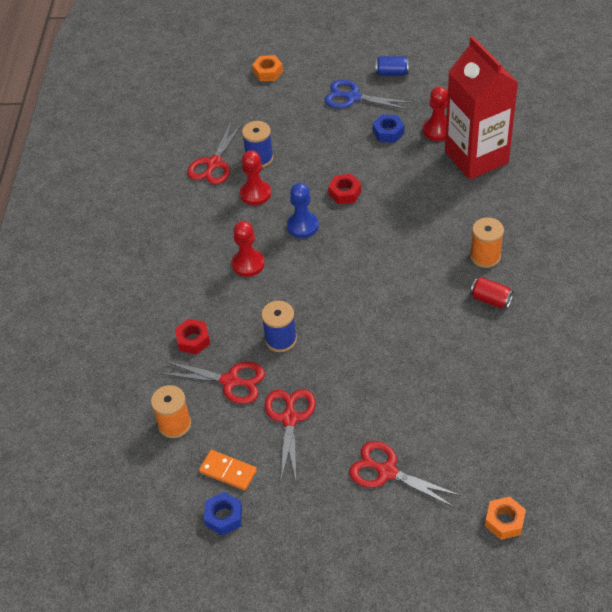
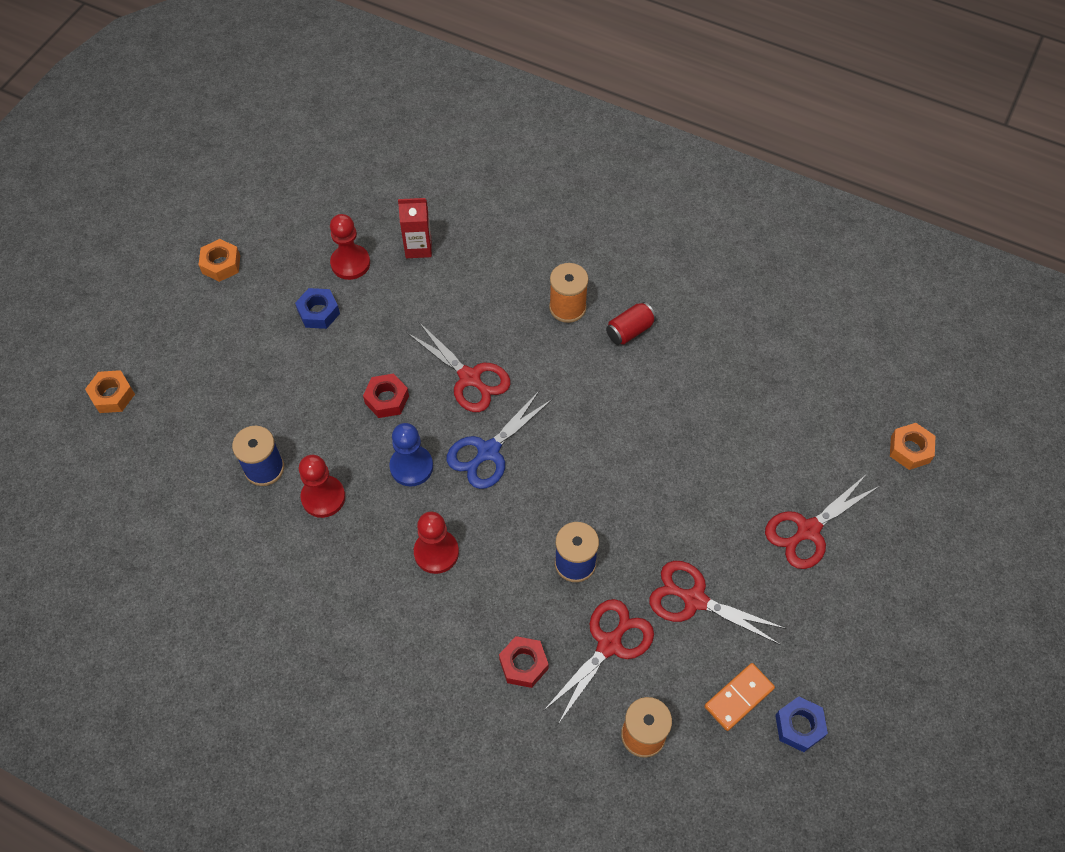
camera: 70 degrees left, 10 degrees up
red scissors [187,121,242,184] -> red scissors moved to [407,322,511,412]
blue scissors [324,80,412,110] -> blue scissors moved to [447,390,553,489]
blue can [376,56,409,76] -> orange nut [199,239,240,282]
red carton [445,36,518,180] -> red carton [398,198,432,258], size x0.44

